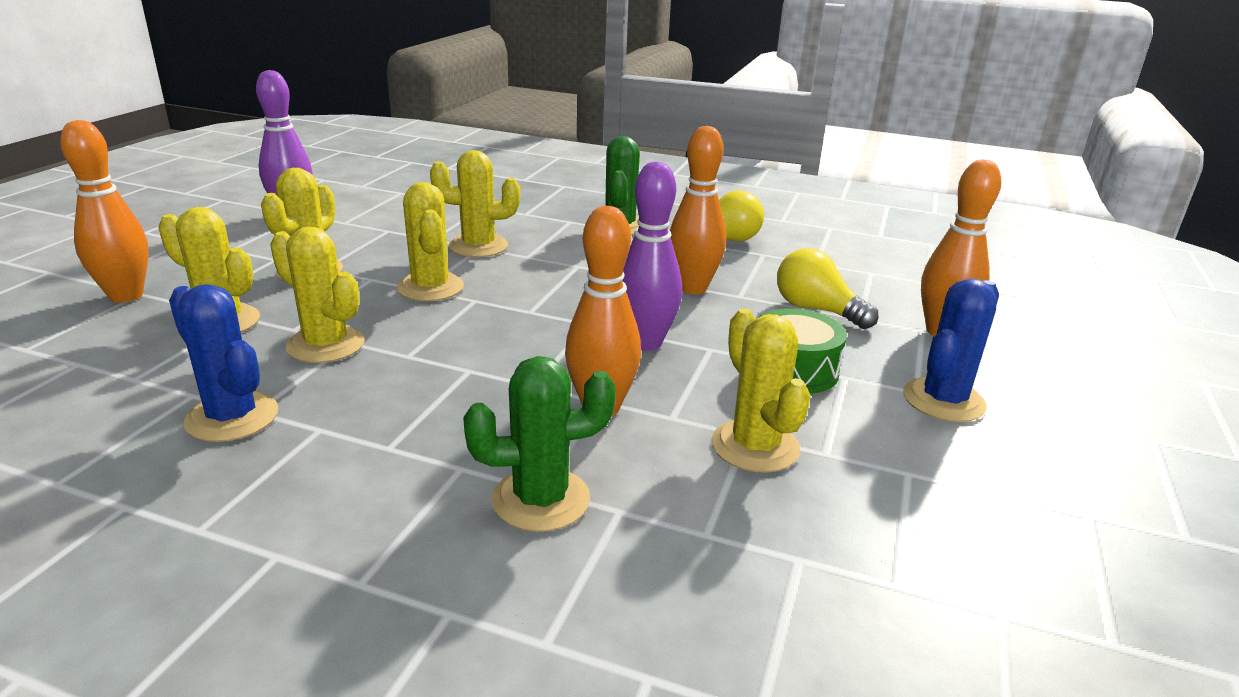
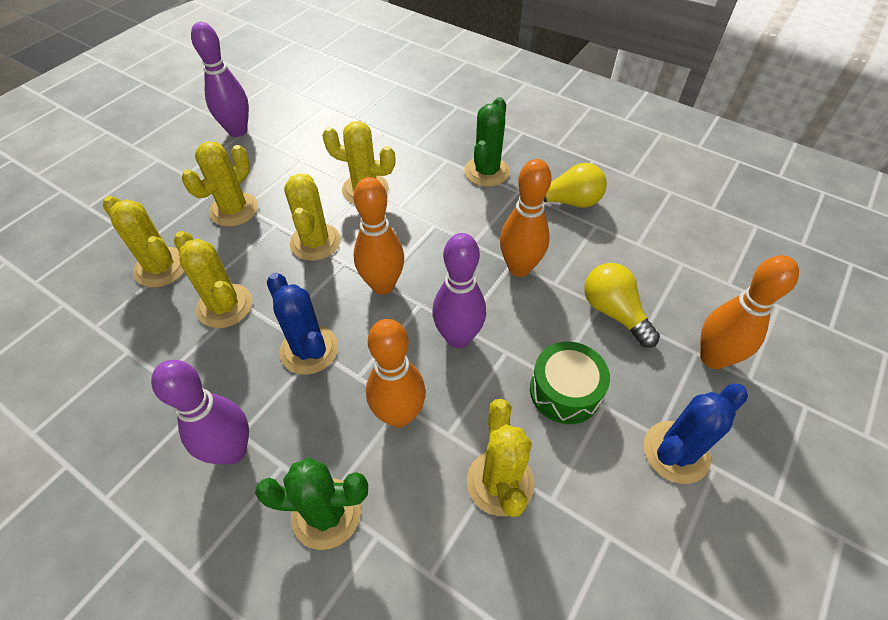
camera: 15 degrees right, 25 degrees up
orange bowling pin [60,120,149,303] -> orange bowling pin moved to [354,177,404,295]
blue cactus [169,284,278,442] -> blue cactus moved to [267,273,338,375]
none -> purple bowling pin [151,360,249,464]

